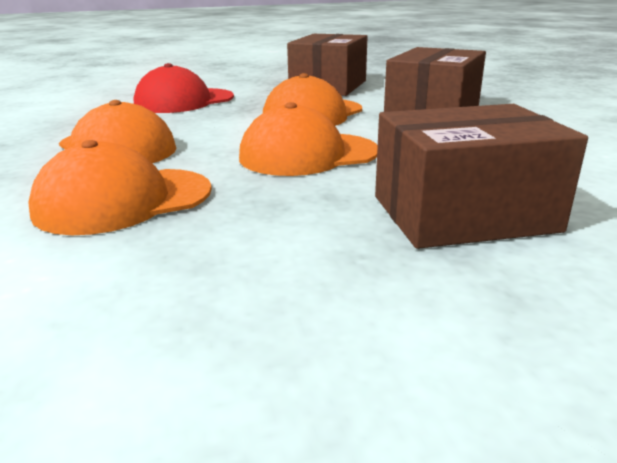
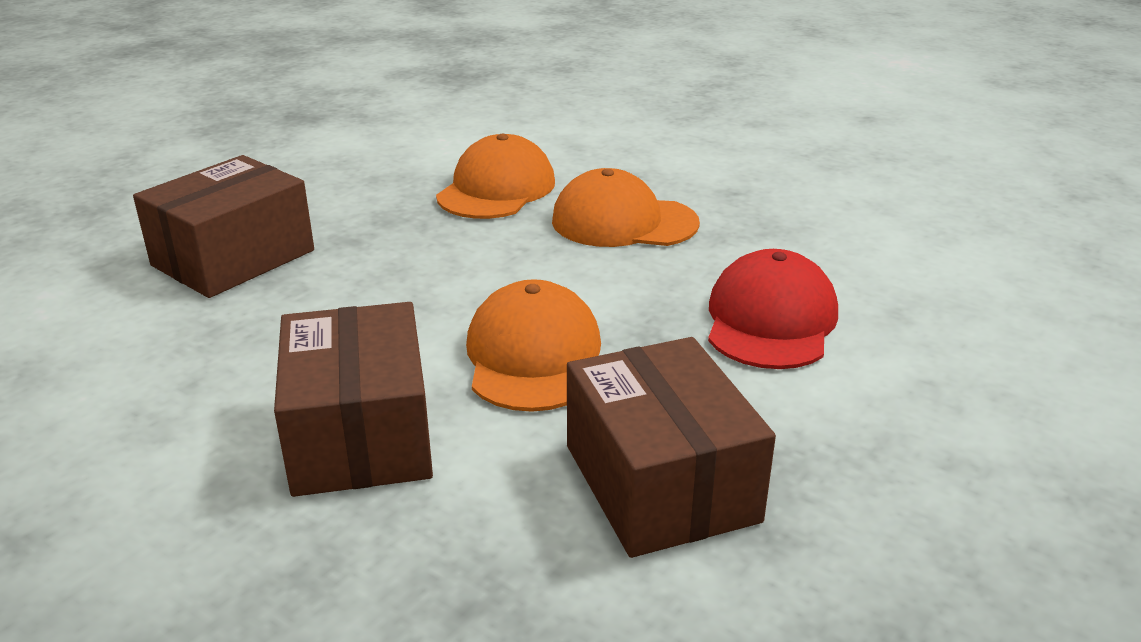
camera: 140 degrees right, 5 degrees up
orange cap [239,102,378,176] -> none

